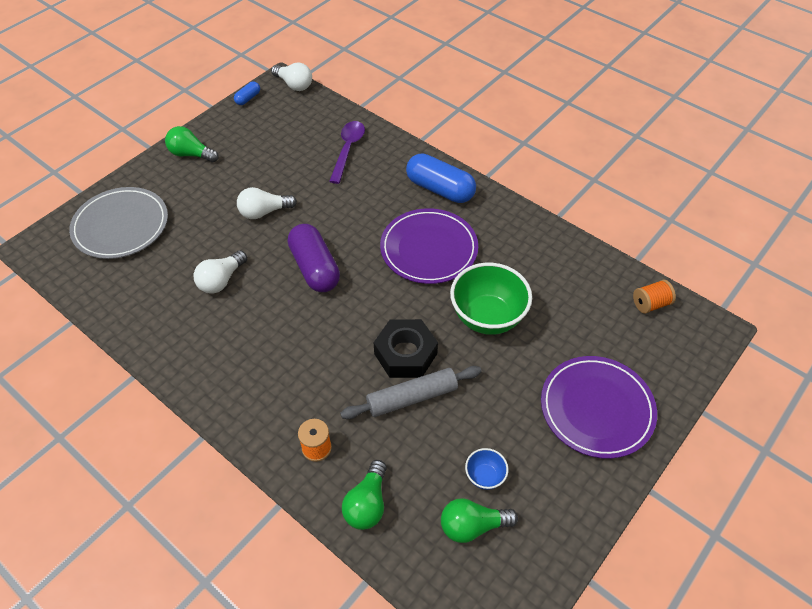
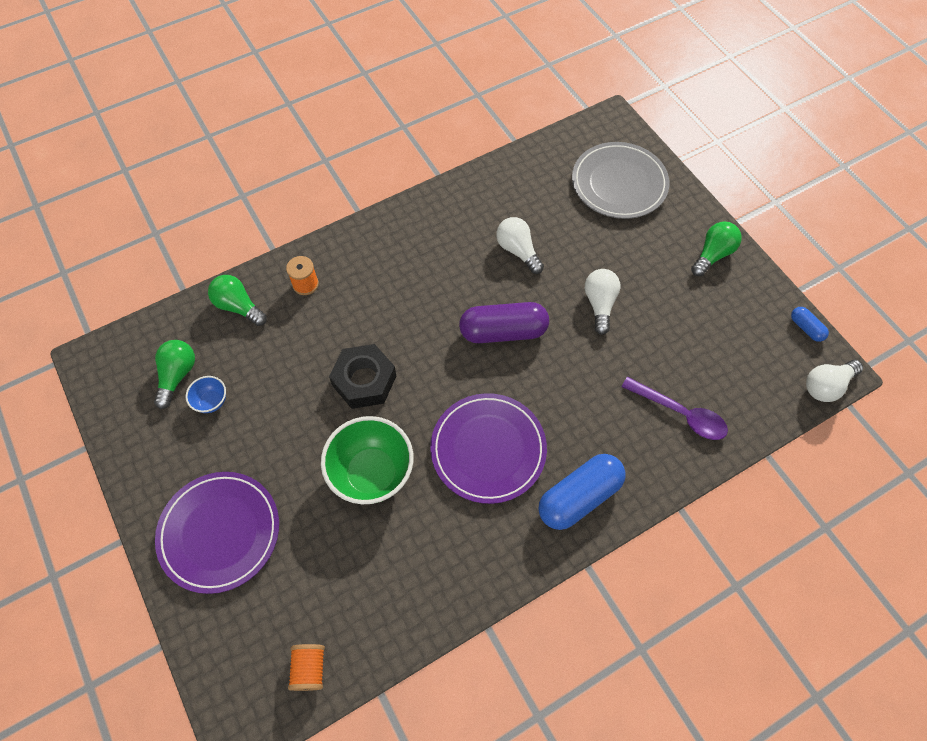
camera: 110 degrees right, 10 degrees up
grey rolling pin [340,366,482,419] -> none

